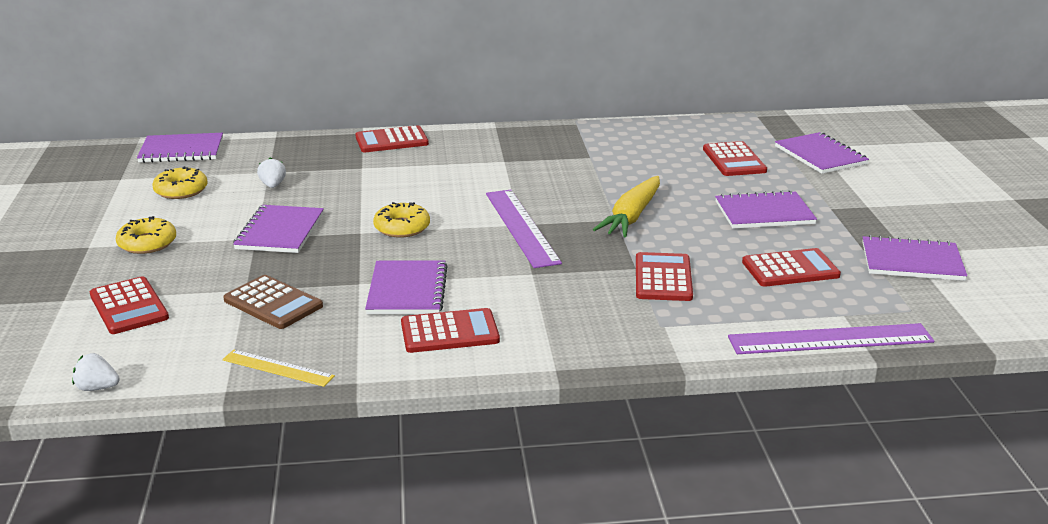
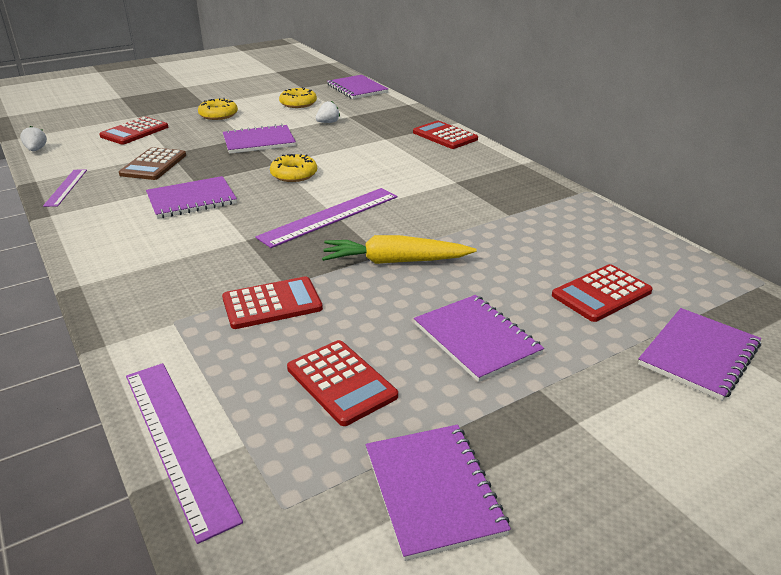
camera: 65 degrees right, 5 degrees up
yellow ruler [222,350,335,387] -> purple ruler [43,169,87,207]
red calculator [401,308,500,353] -> none

